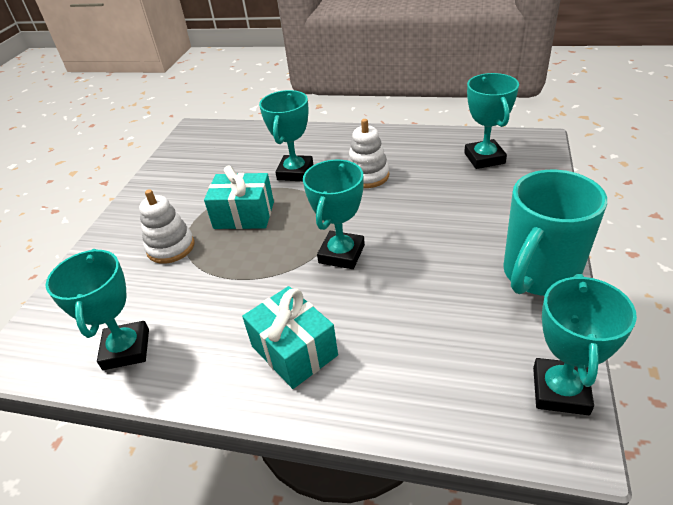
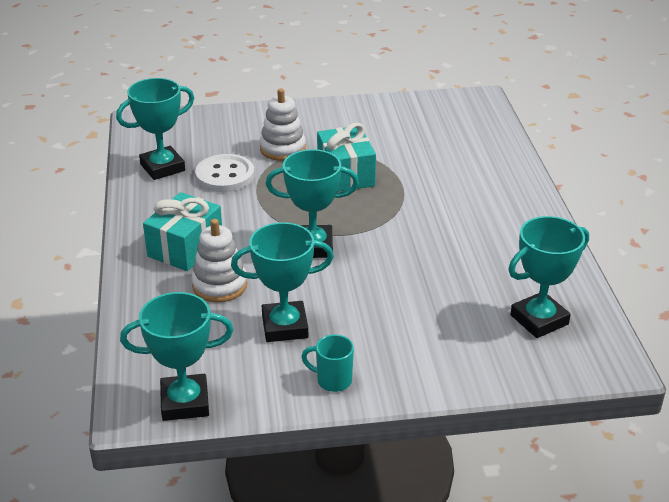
camera: 65 degrees right, 5 degrees down
turquoise trophy [259,90,313,181] -> turquoise trophy moved to [231,222,334,342]
white stacking toy [348,119,389,188] -> white stacking toy moved to [191,219,247,303]
turquoise mug [503,170,607,296] -> turquoise mug [301,334,354,392], size x0.43
none -> white button [195,154,254,192]

